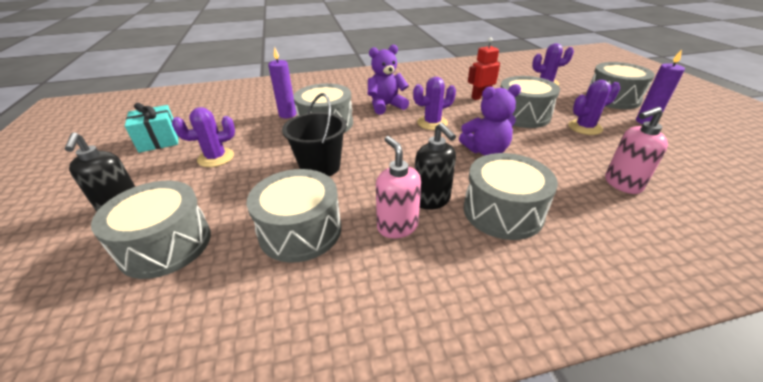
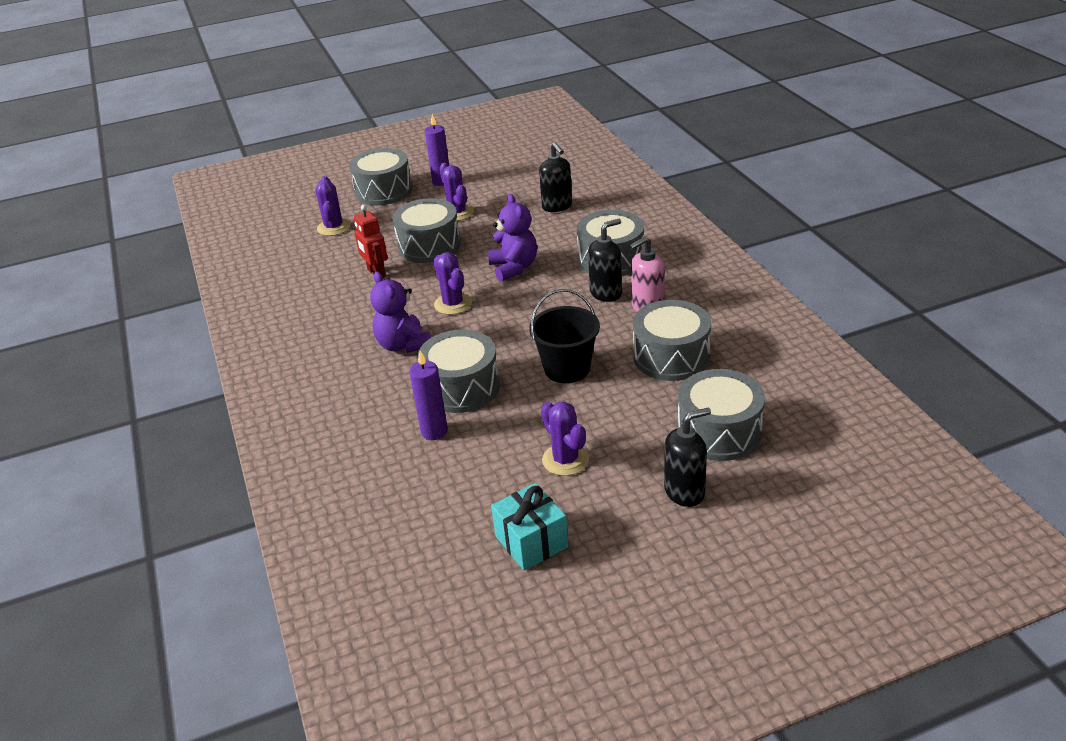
camera: 95 degrees left, 0 degrees up
pink soap dispenser [605,107,668,194] -> black soap dispenser [539,142,572,212]

